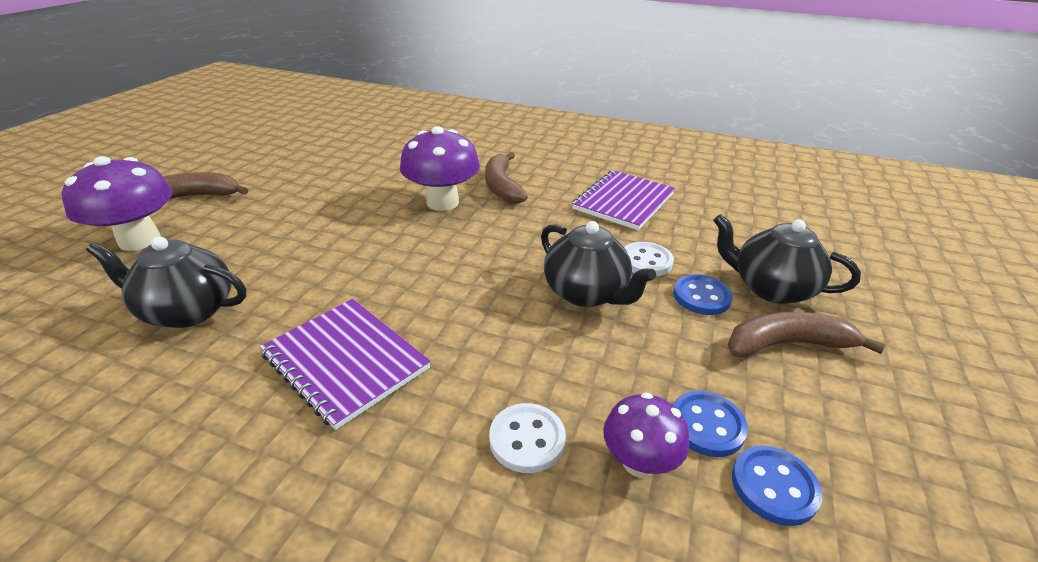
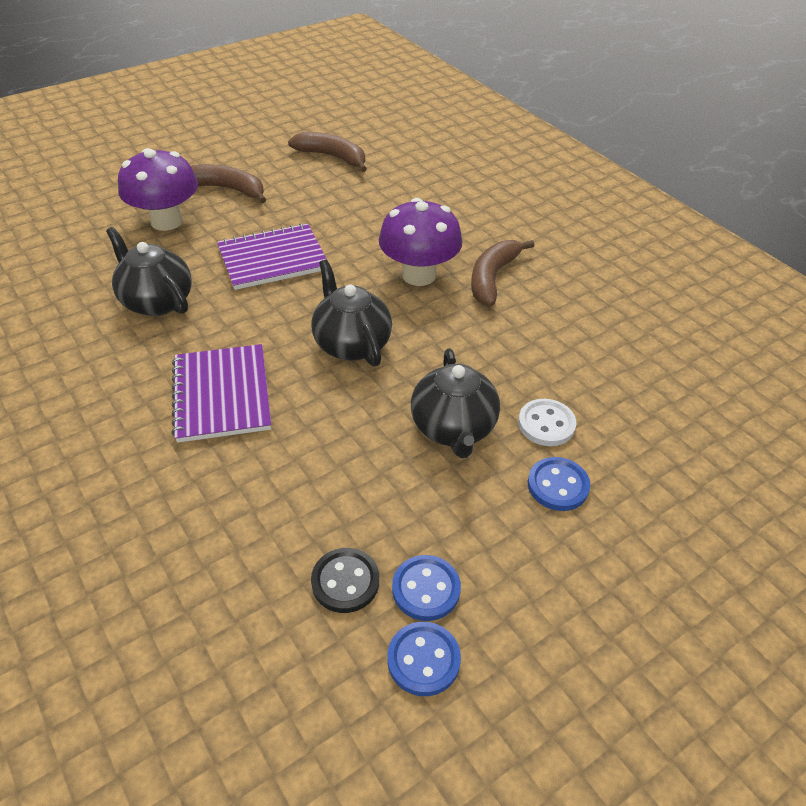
camera: 35 degrees right, 10 degrees up
white button [489,403,566,473] -> none
purple notebook [572,170,675,230] -> purple notebook moved to [217,223,327,290]
purple mushroom [603,392,689,477] -> black button [311,548,379,613]
black teapot [713,214,861,304] -> black teapot moved to [311,260,392,367]
brown banana [728,312,886,357] -> brown banana moved to [288,132,367,172]

